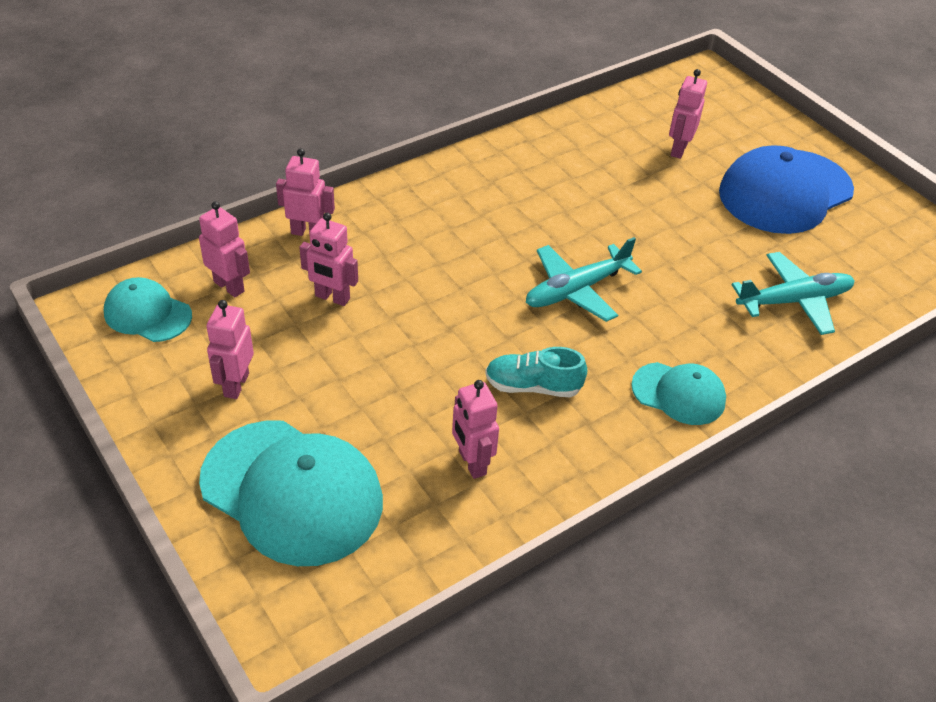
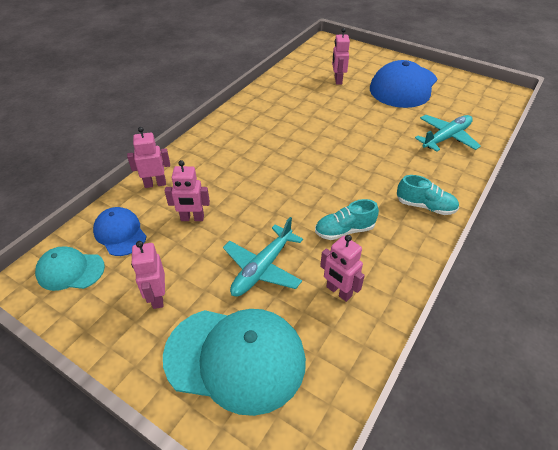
camera: 20 degrees left, 0 degrees up
pink robot [199,201,250,297] -> blue cap [93,207,147,256]
turquoise plane [526,237,642,322] -> turquoise plane moved to [223,217,303,296]
turquoise cap [631,362,726,425] -> turquoise shoe [397,175,459,215]

